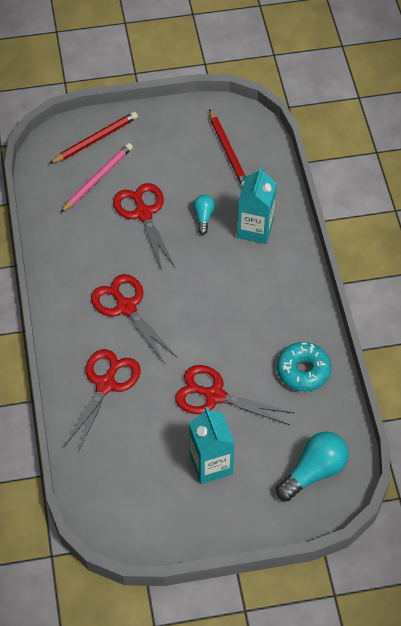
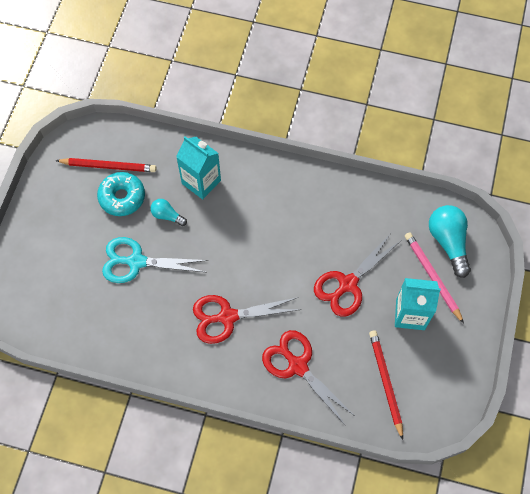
camera: 65 degrees left, 10 degrees up
red pencil [49,112,138,164] -> red pencil moved to [369,330,403,440]
pink pencil [60,143,133,213] -> pink pencil moved to [405,232,464,324]
red scissors [113,183,175,270] -> turquoise scissors [102,237,209,283]
turquoise donut [277,342,331,392] -> turquoise donut moved to [97,172,145,216]

